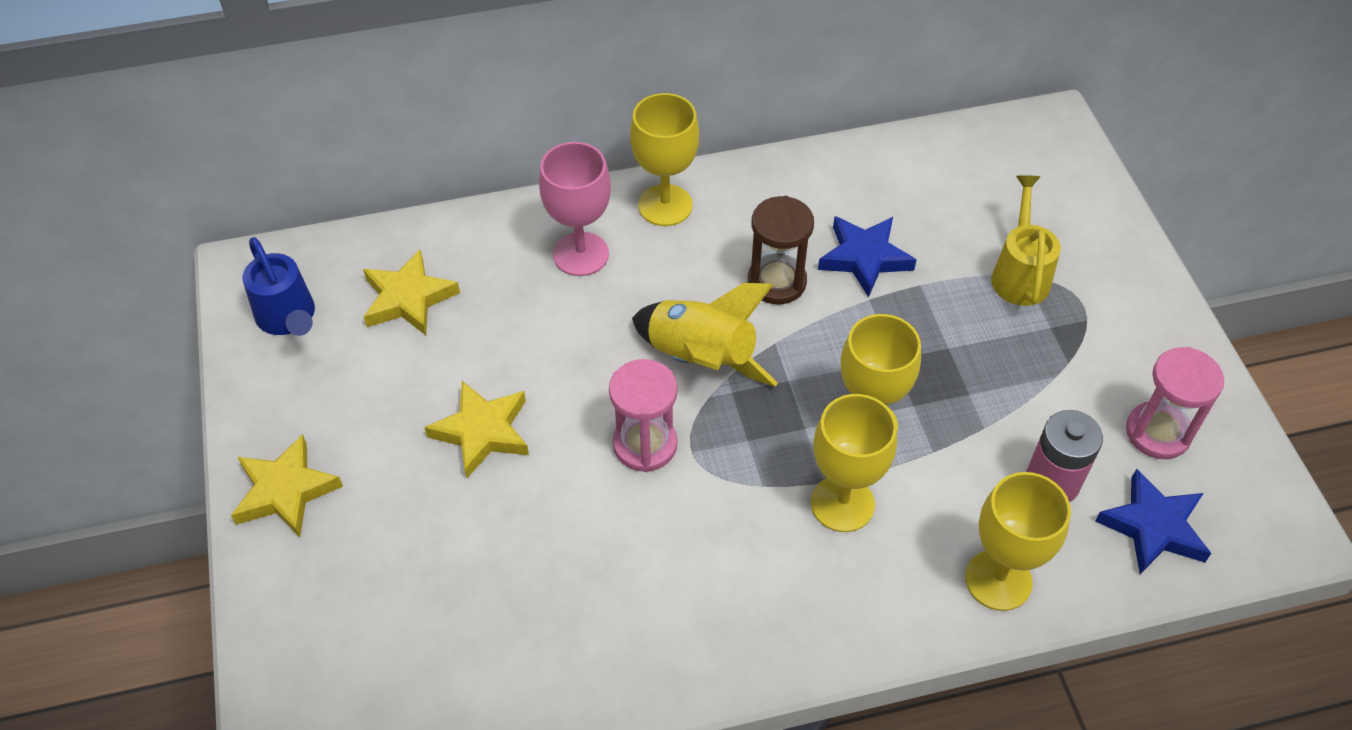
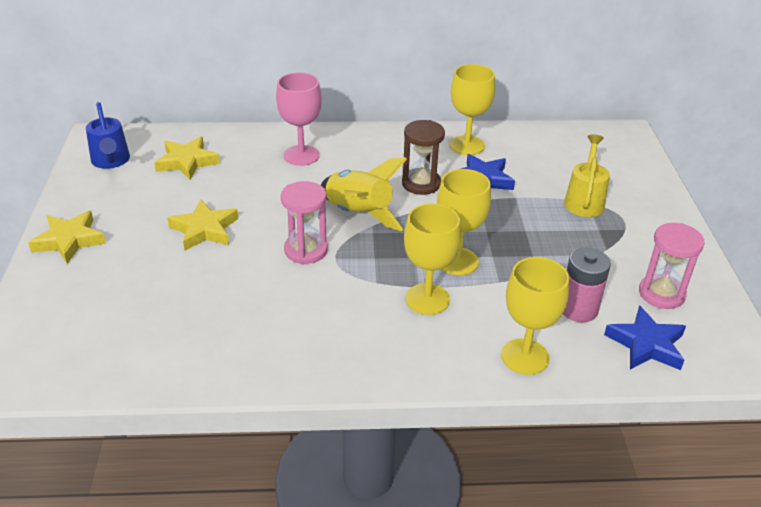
camera: 10 degrees right, 15 degrees down
yellow goblet [630,93,699,226] -> yellow goblet moved to [450,64,495,155]

